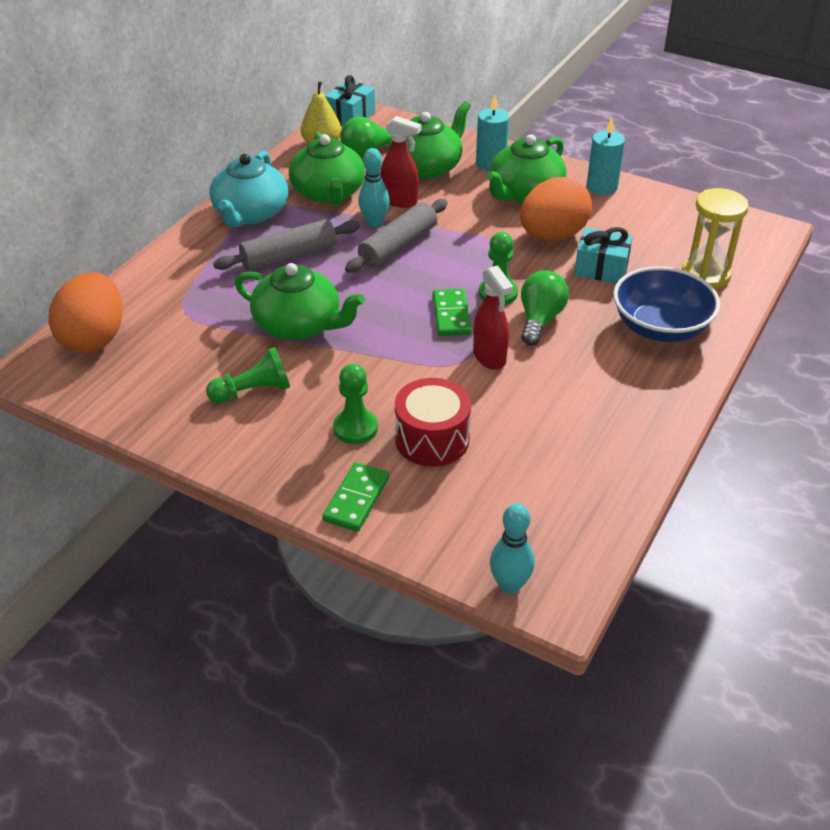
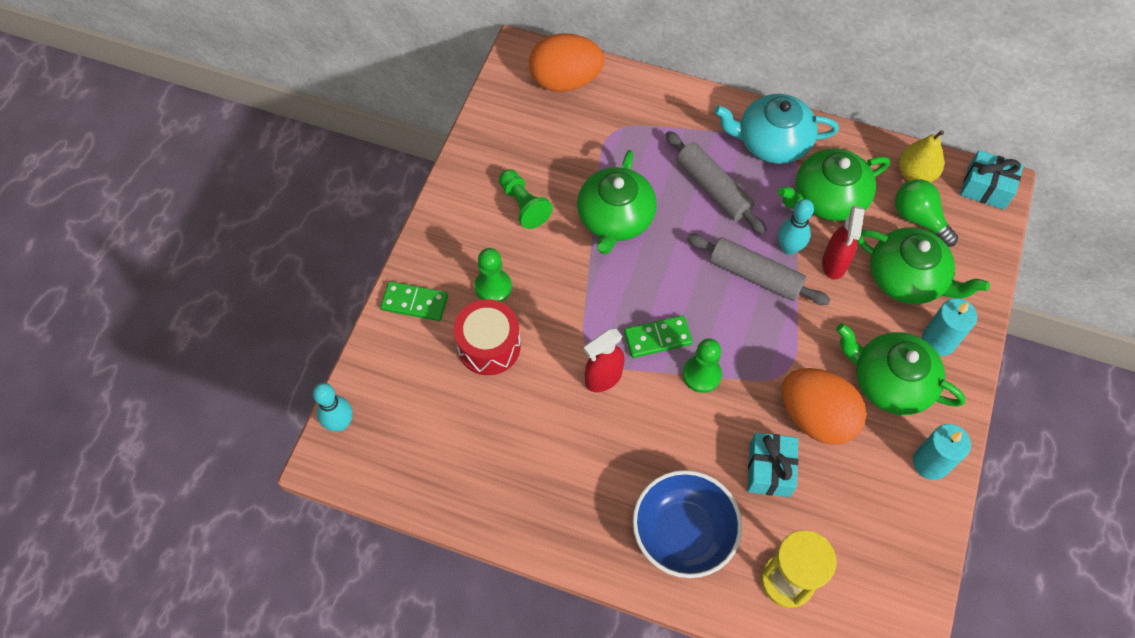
camera: 80 degrees right, 20 degrees up
green light bulb [521,270,569,346] -> none

